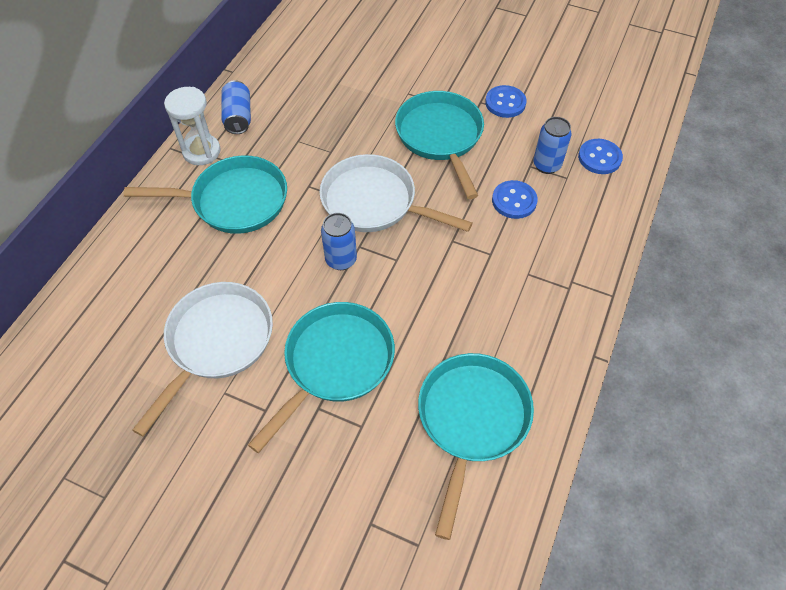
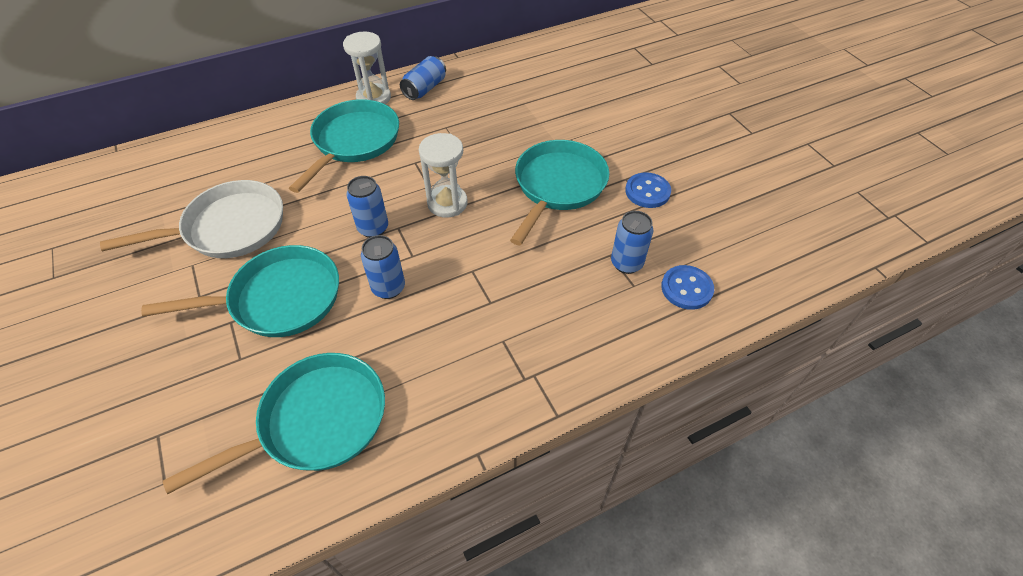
camera: 40 degrees right, 5 degrees down
turquoise pan [124,155,287,234] -> turquoise pan turned 105 degrees counterclockwise [289,99,399,193]
white pan [320,154,472,232] -> white hourglass [419,133,468,218]
blue button [492,180,538,219] -> none
none -> blue can [361,235,405,299]

